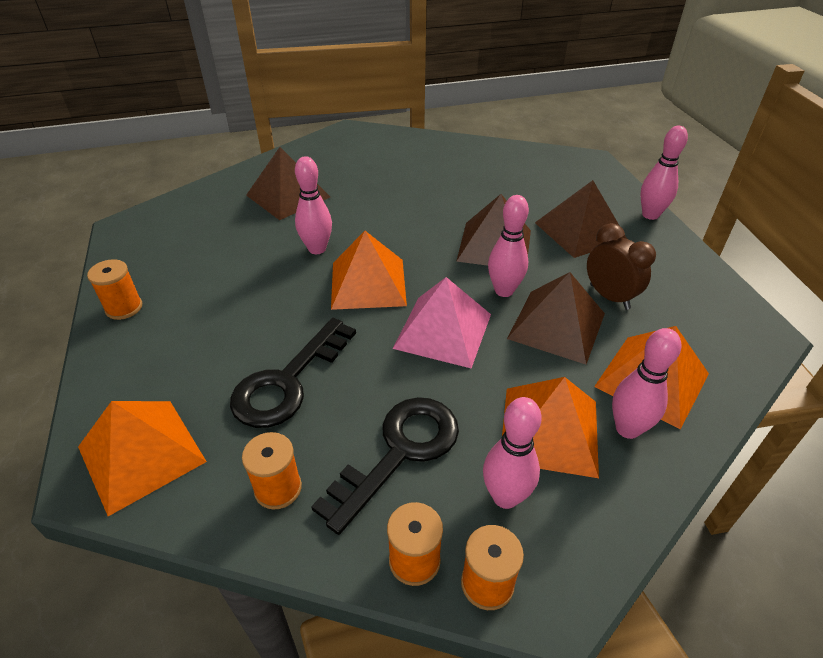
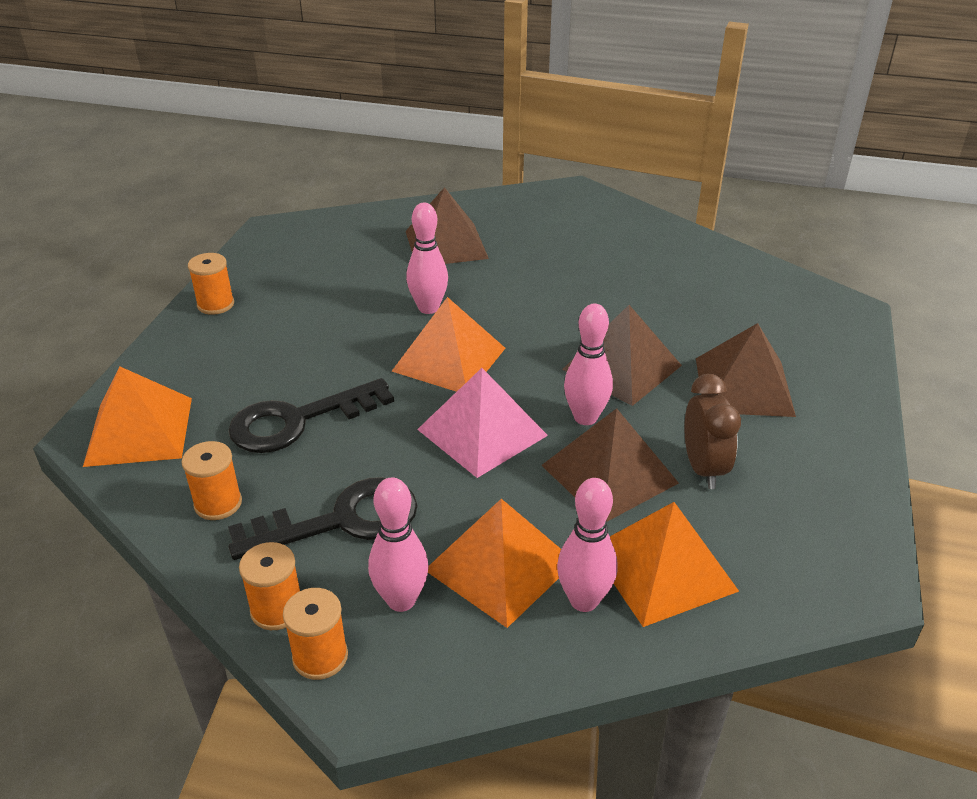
camera: 30 degrees right, 5 degrees down
pink bowling pin [640,126,688,220] -> none

